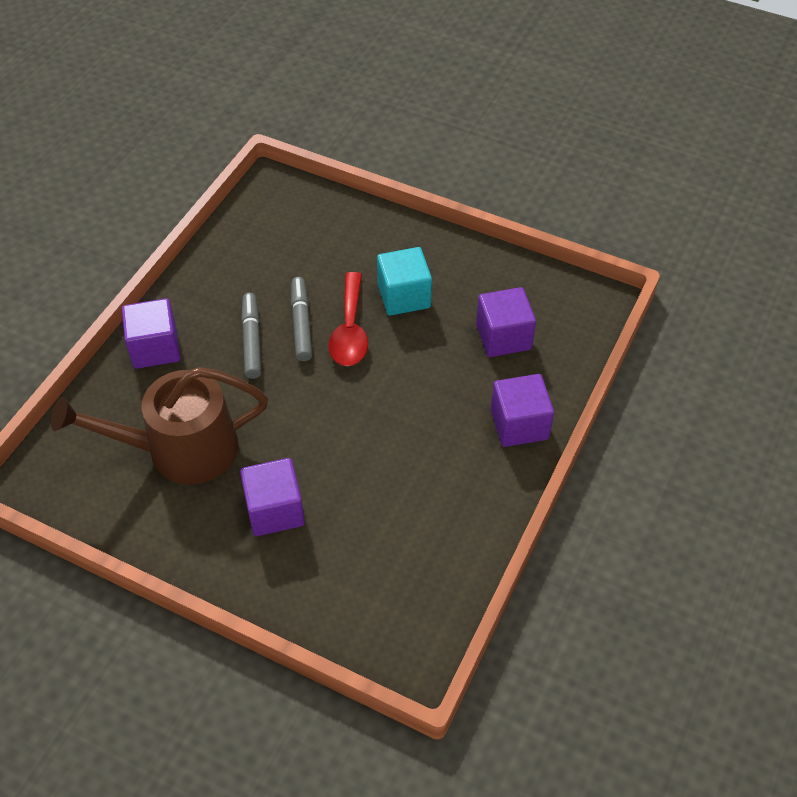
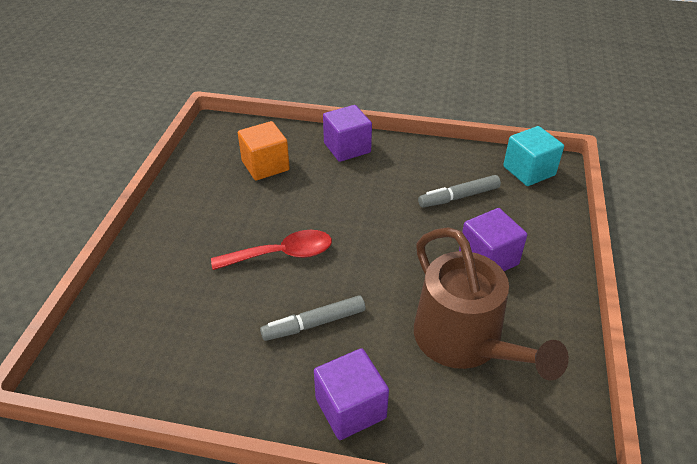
camera: 105 degrees left, 10 degrees down
grey marker [291,277,312,361] -> grey marker moved to [418,175,501,208]
turquoise cube [377,247,432,316] -> turquoise cube moved to [503,126,564,186]
purple cube [476,287,536,357] -> orange cube [238,121,290,180]

